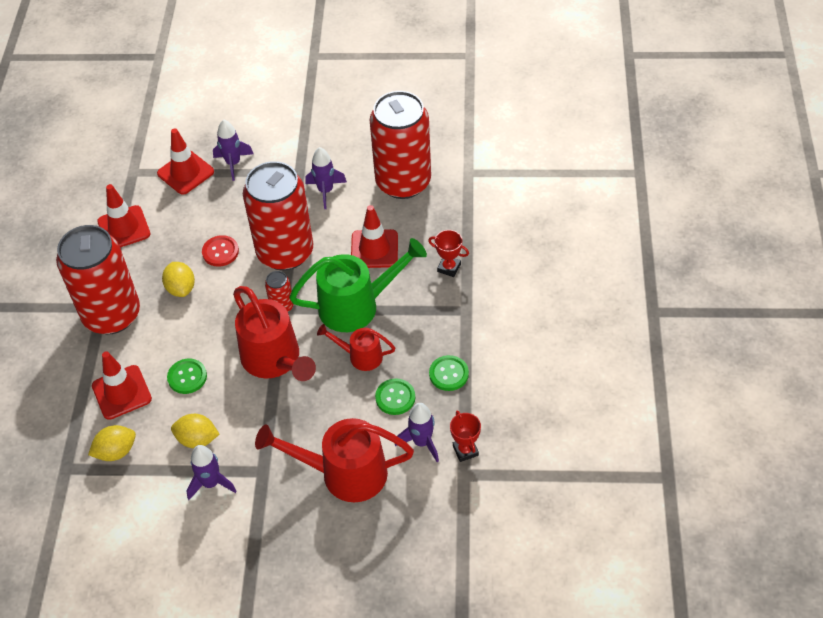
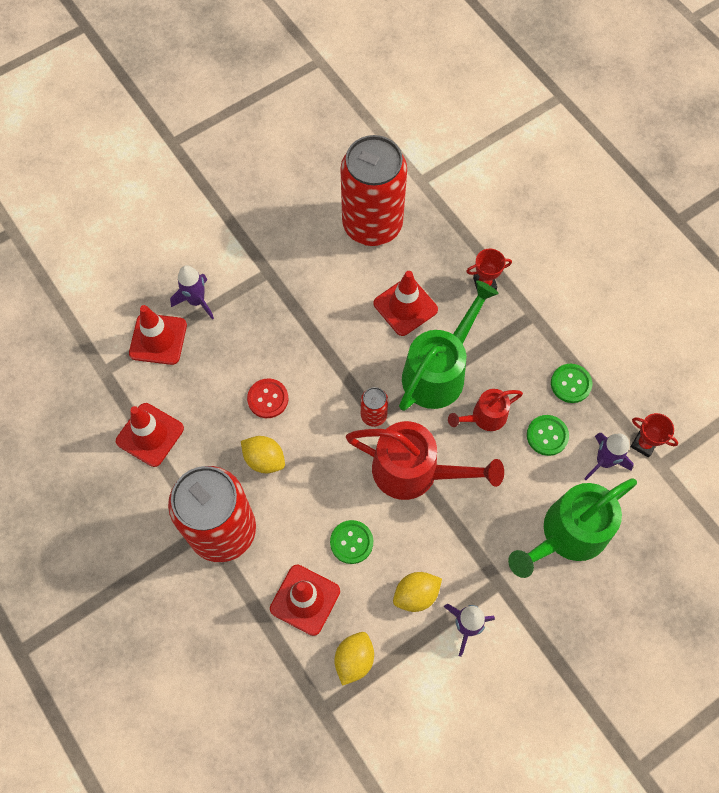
camera: 40 degrees left, 15 degrees up
red can [243,161,313,271] -> none
red watering can [255,418,414,502] -> green watering can [508,478,637,578]
purple rocket [306,147,347,209] -> none

